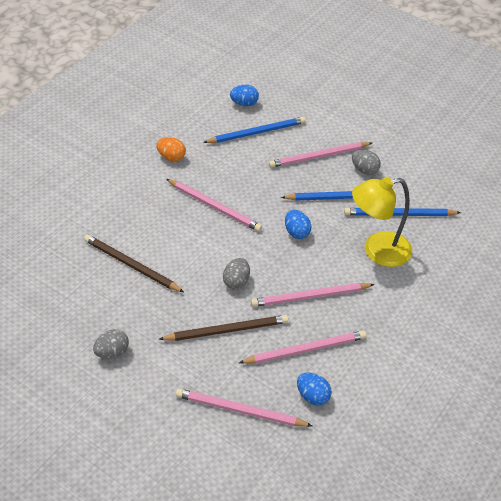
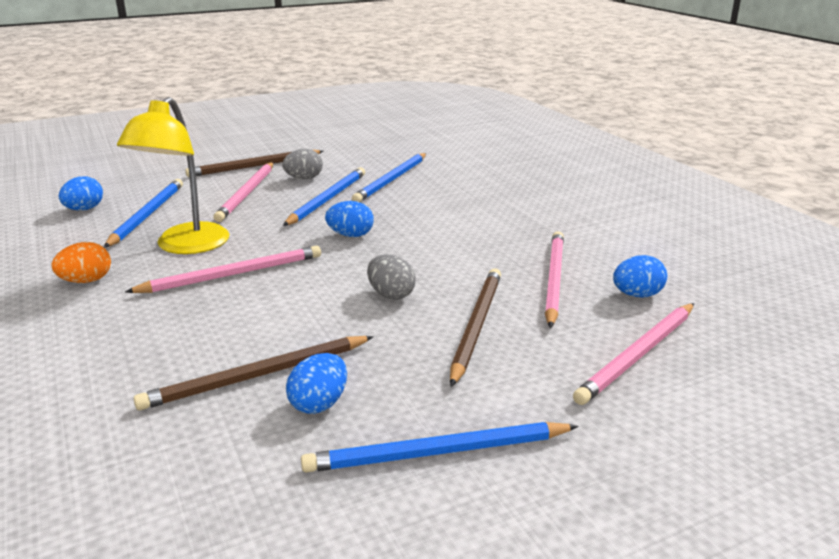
camera: 60 degrees left, 20 degrees down
grey egg [93,329,129,359] -> blue pencil [301,422,578,472]
pink pencil [251,283,375,307] -> none
yellow lamp [352,177,412,267] -> yellow lamp moved to [117,97,229,254]
none -> brown pencil [185,150,323,177]
none -> blue egg [286,353,347,414]

